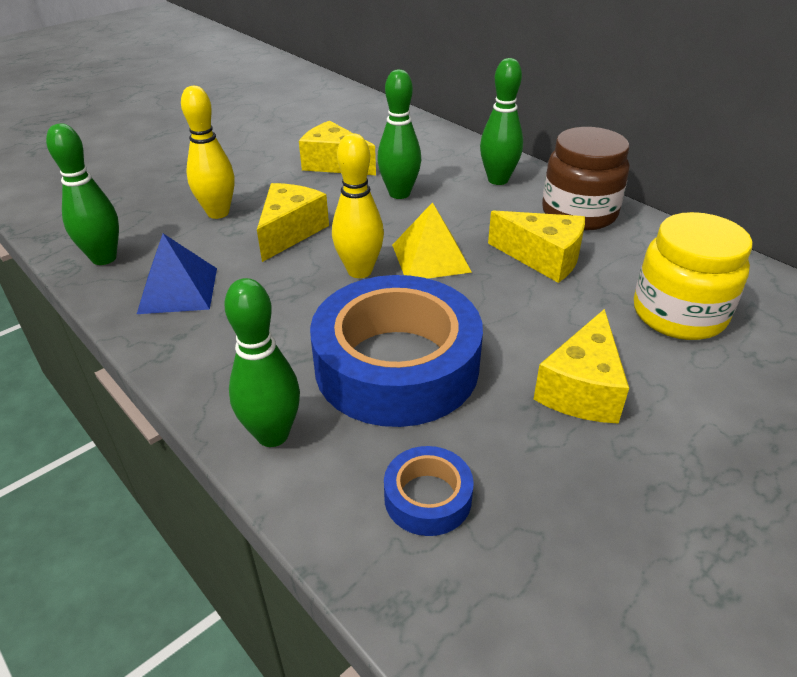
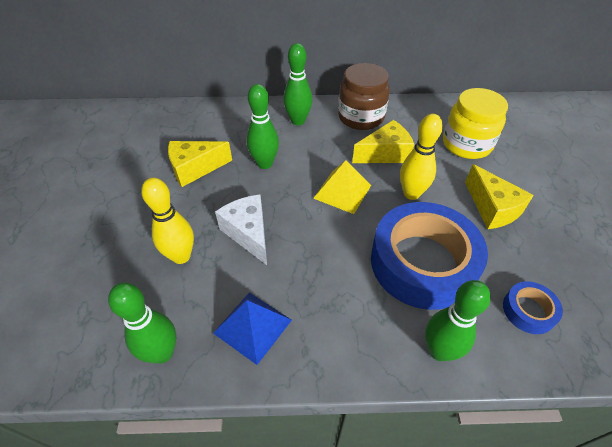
camera: 50 degrees left, 10 degrees up
yellow cheese [257,183,329,262] -> white cheese [215,195,267,265]
yellow bowling pin [332,133,384,278] -> yellow bowling pin moved to [400,114,443,200]

